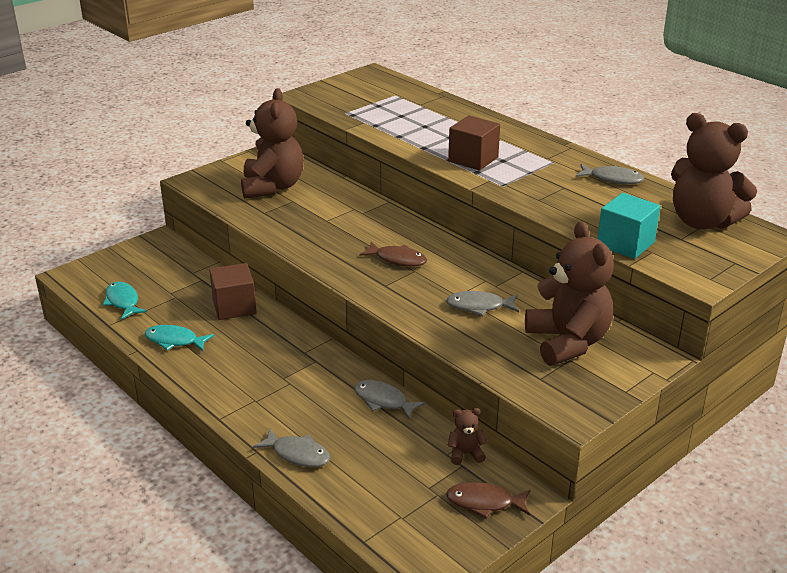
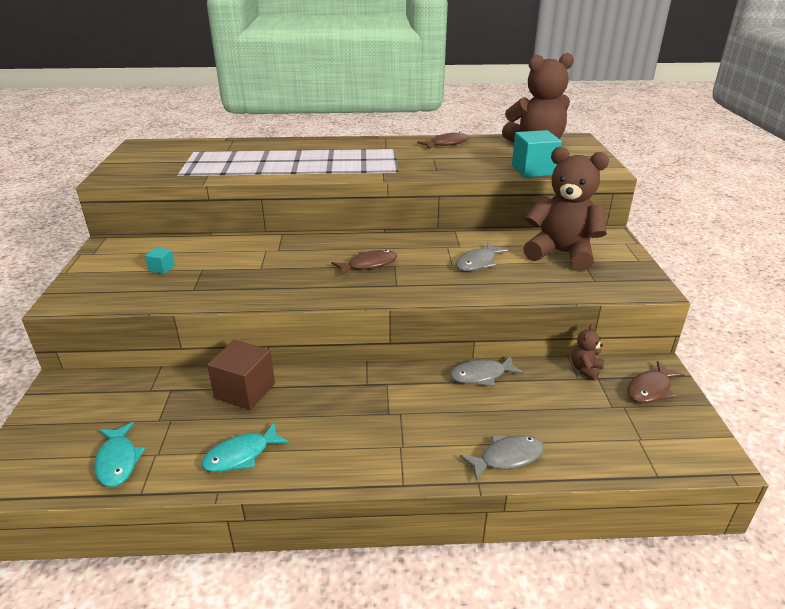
camera: 50 degrees left, 0 degrees up
turquoise fish [103,282,147,320] -> turquoise fish turned 120 degrees counterclockwise [94,422,146,487]
brown teddy bear [241,88,304,198] -> turquoise cube [145,247,175,274]
brown cube [448,115,500,171] -> none
grey fish [576,164,644,184] -> brown fish [417,132,469,149]

